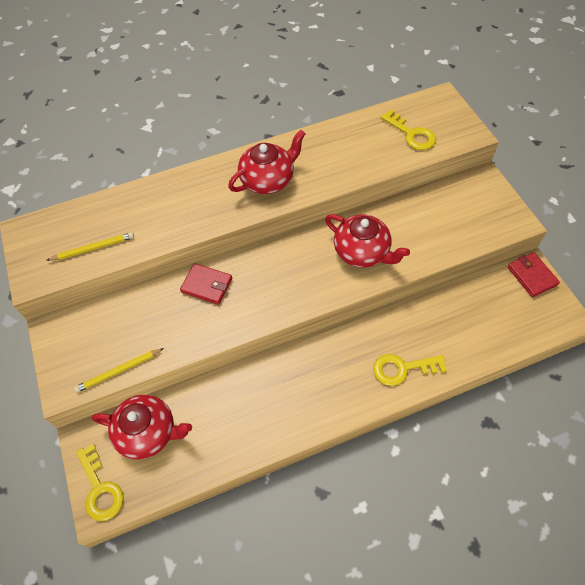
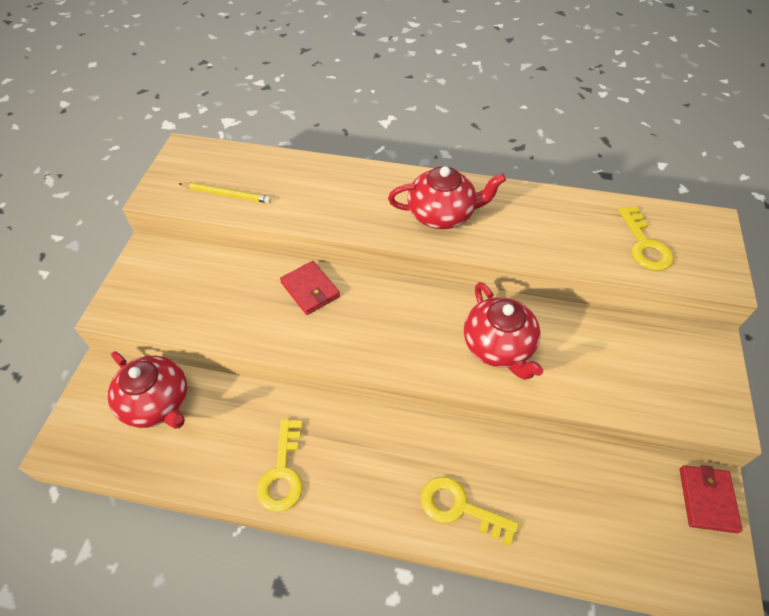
camera: 30 degrees right, 5 degrees down
yellow pencil [74,348,164,393] -> none
yellow key [76,444,124,521] -> yellow key moved to [257,419,303,512]

